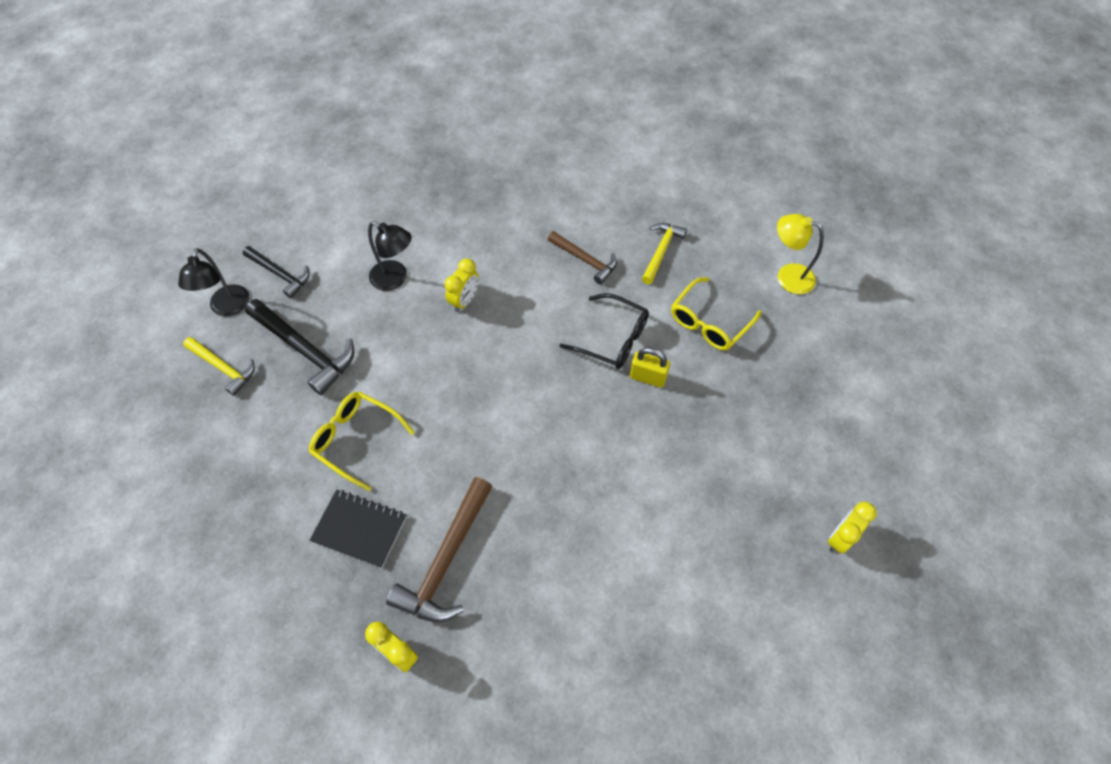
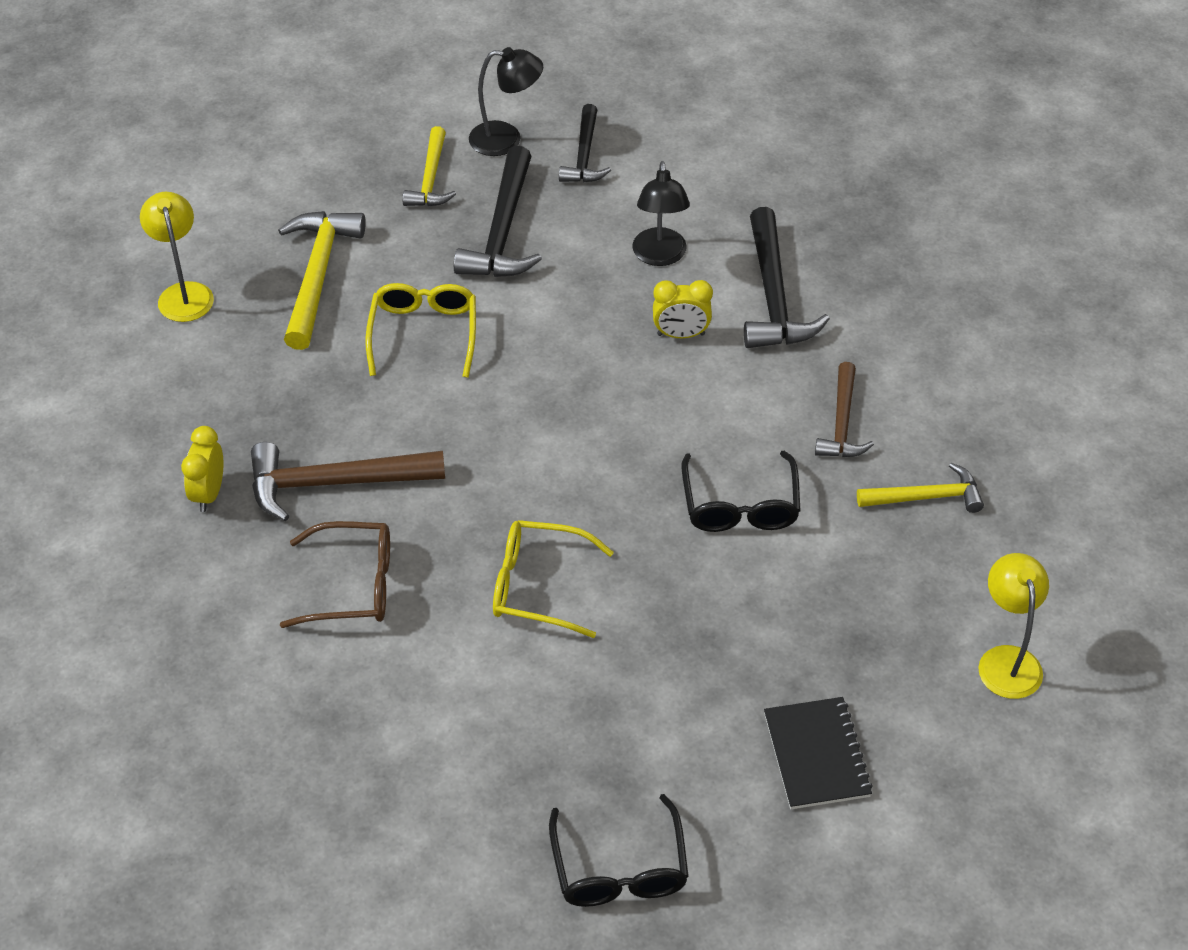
camera: 60 degrees right, 10 degrees down
black lamp [178,248,250,316] -> black lamp turned 150 degrees counterclockwise [469,47,543,156]
black notebook [309,490,407,568] -> black notebook moved to [764,697,873,809]
yellow padlock [630,347,670,388] -> none
yellow glasses [671,277,762,351] -> yellow glasses moved to [493,520,614,638]
yellow clock [828,502,877,554] -> black glasses [549,794,689,907]
none -> yellow lamp [140,192,214,322]
none -> yellow hammer [278,211,366,350]
none -> brown glasses [280,521,390,628]
none -> black hammer [744,207,830,348]

